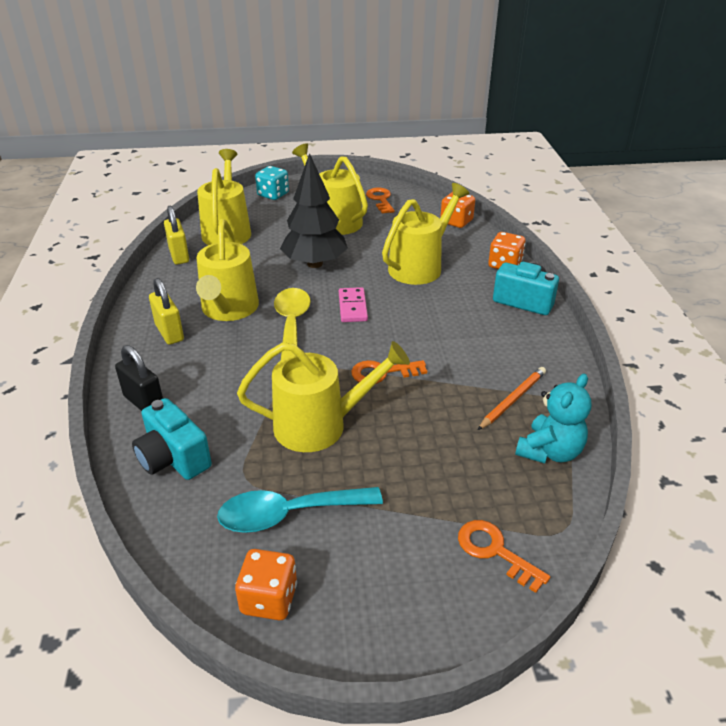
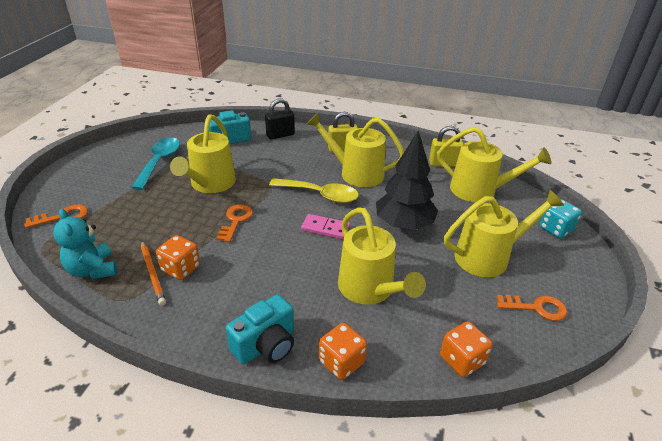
camera: 110 degrees right, 0 degrees up
orange dice [235,549,297,620] -> orange dice moved to [156,235,200,280]

